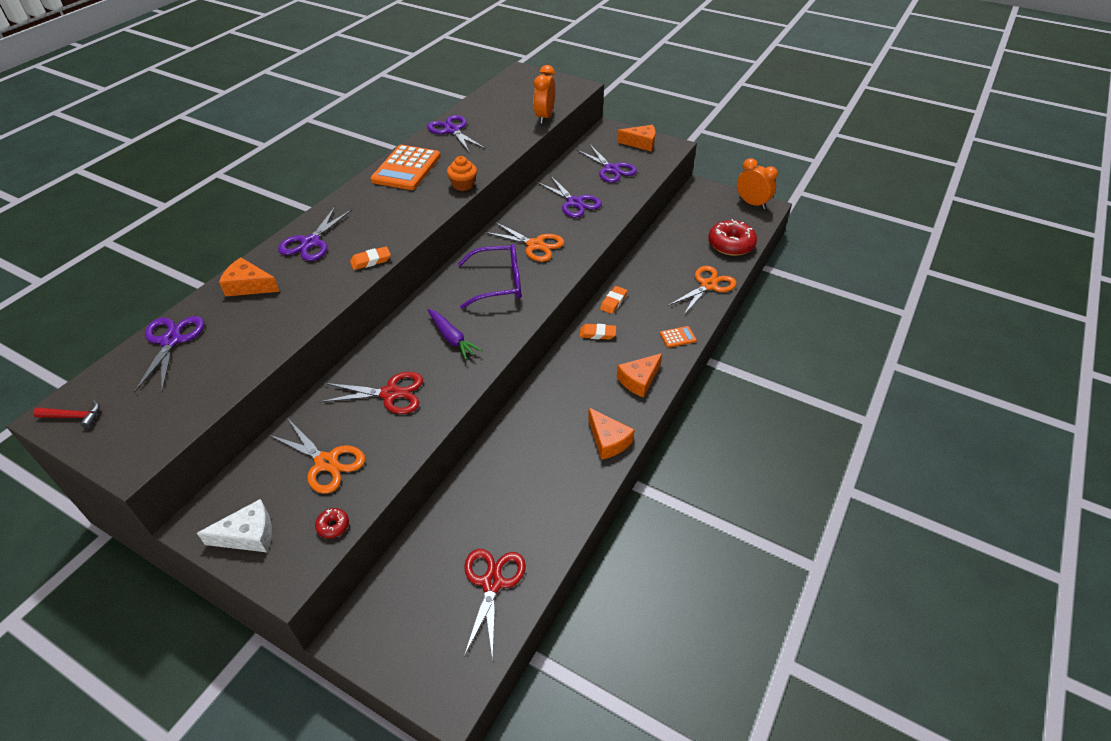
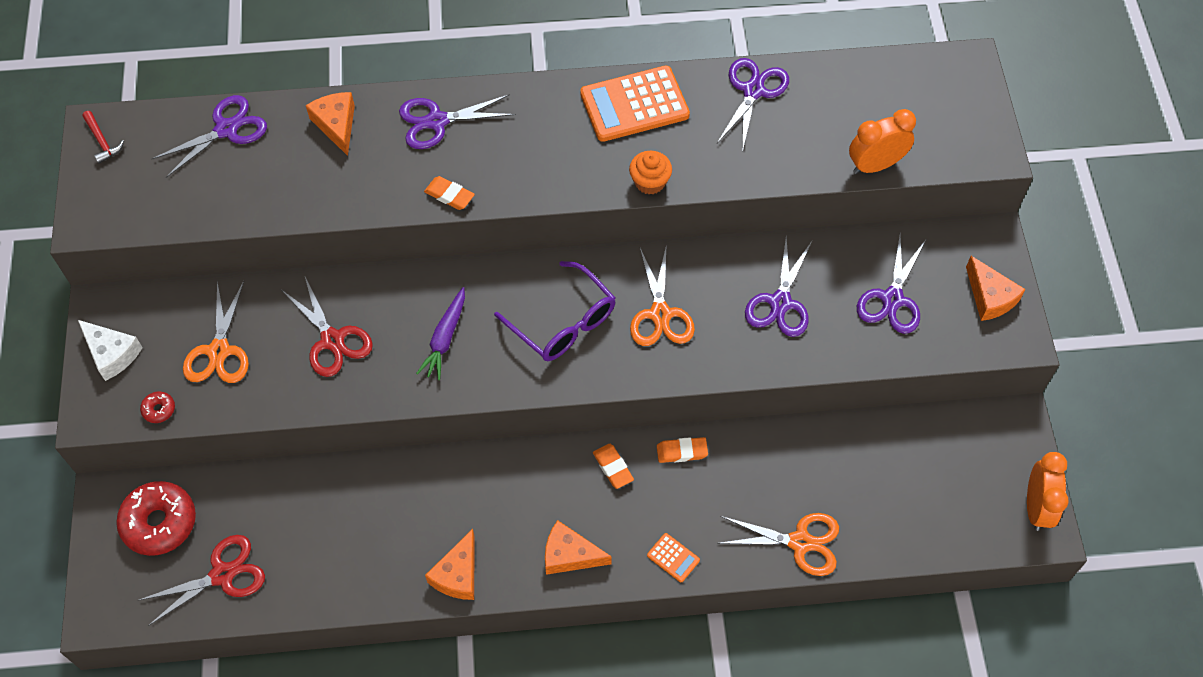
camera: 55 degrees right, 15 degrees up
red donut [708,219,757,256] -> red donut moved to [116,481,196,556]

